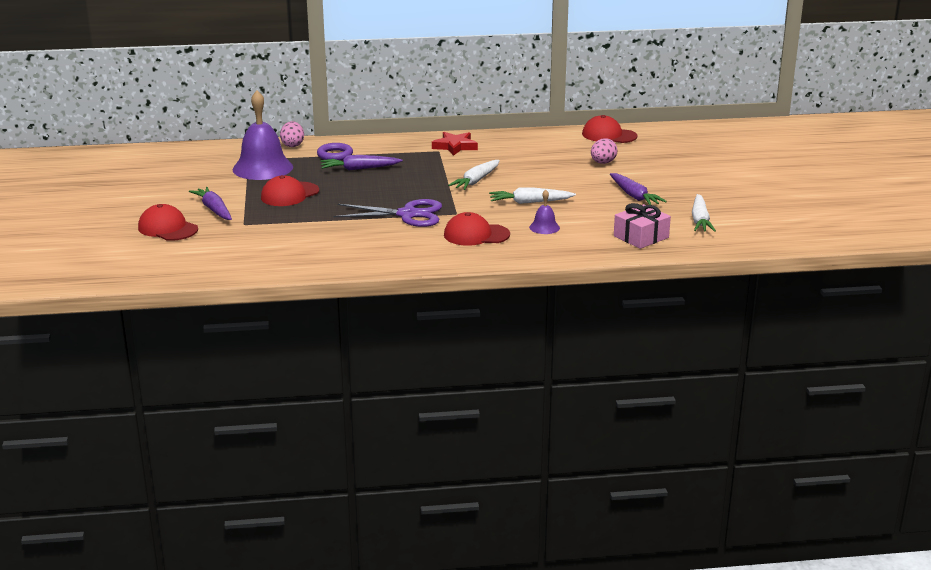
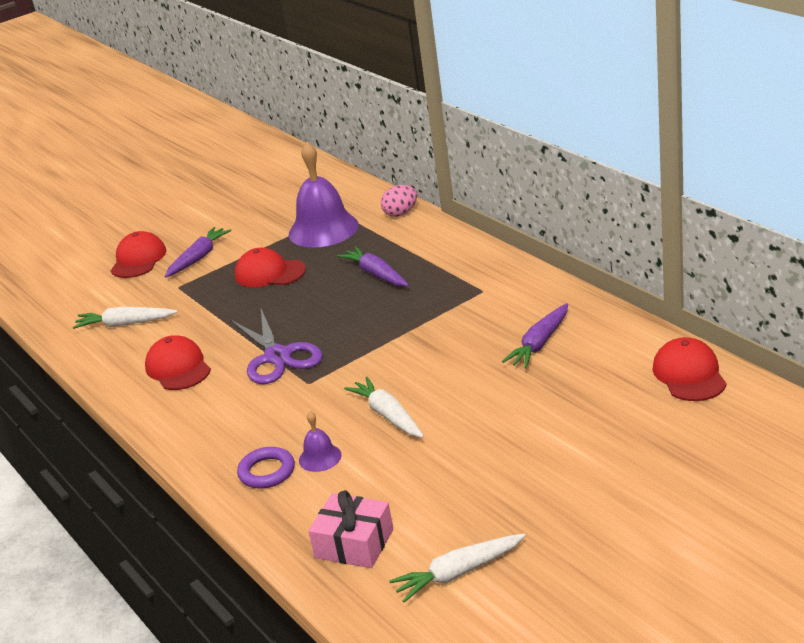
camera: 65 degrees right, 5 degrees up
purple ring [317,143,353,160] -> purple ring moved to [237,447,295,489]
red star [432,132,478,156] -> none
red cap [444,212,510,246] -> red cap moved to [145,335,211,390]
white carrot [448,160,500,190] -> white carrot moved to [73,307,177,329]
pink egg [591,138,618,164] -> none
purple carrot [610,173,667,205] -> purple carrot moved to [502,303,568,368]

